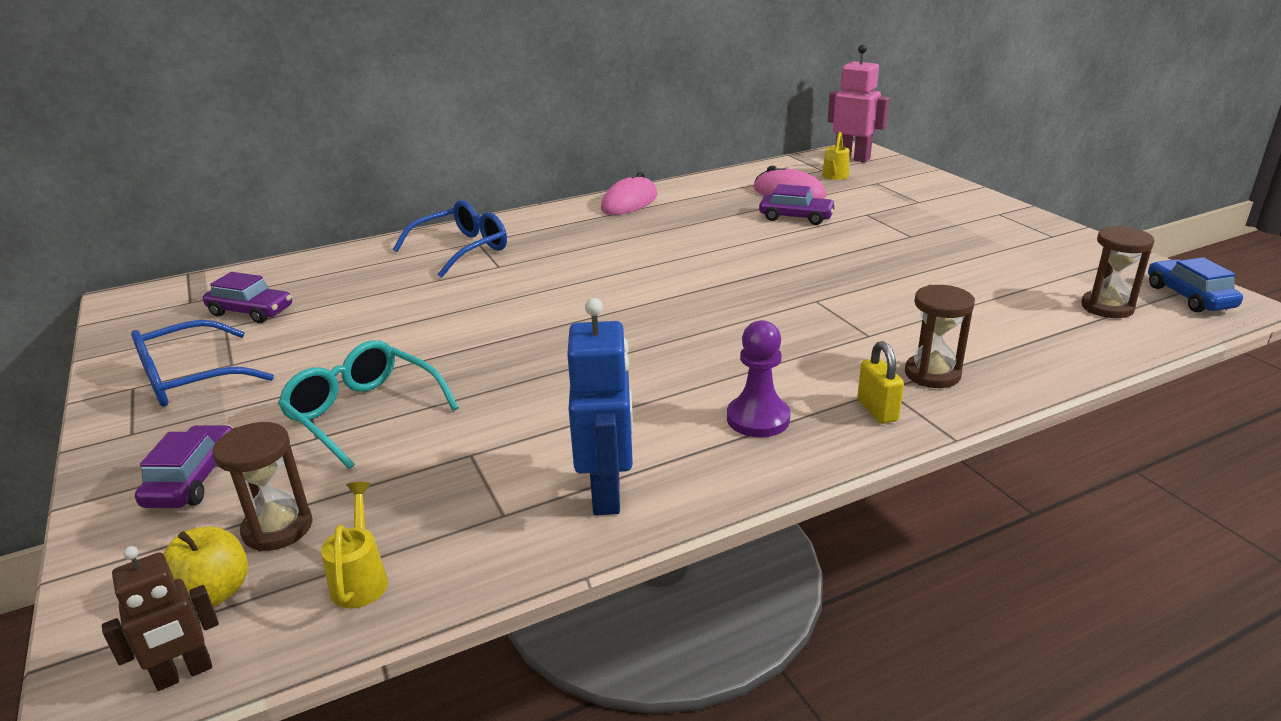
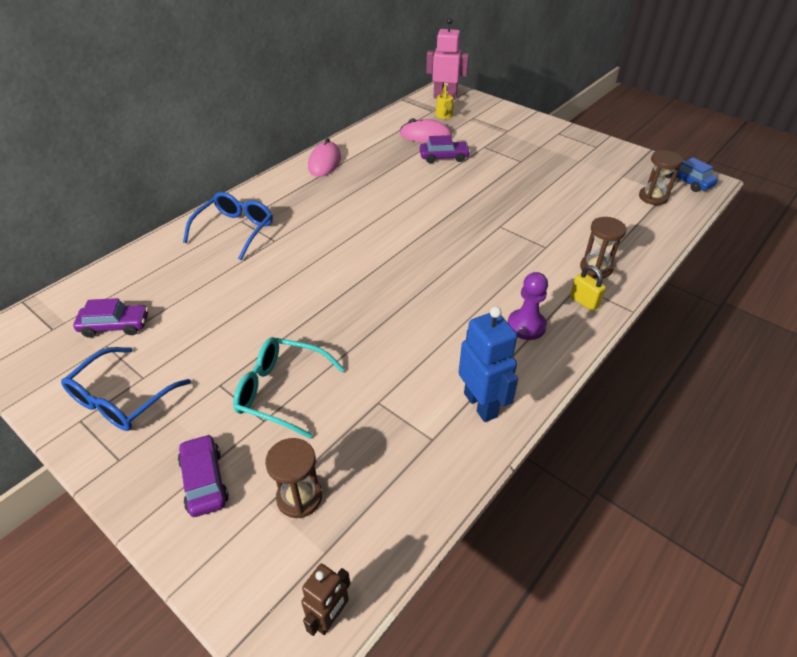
camera: 25 degrees left, 15 degrees up
yellow apple [163,526,248,607] -> none
yellow watering can [321,482,388,608] -> none

